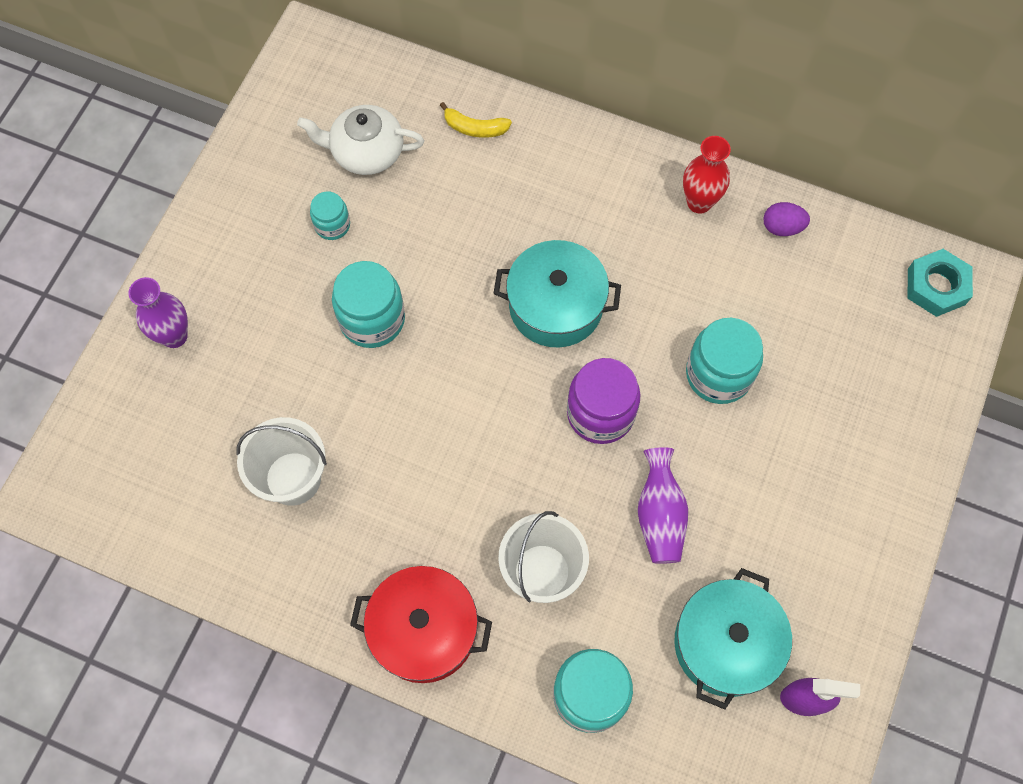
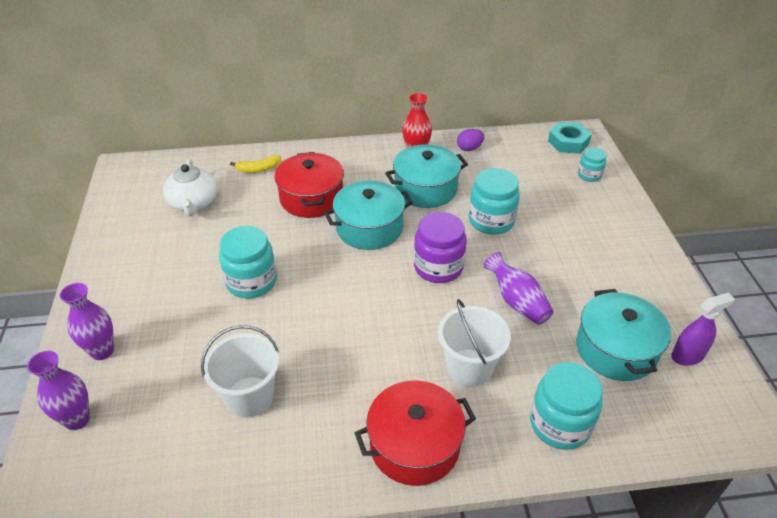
camera: 30 degrees left, 25 degrees down
white teapot [297,105,424,175] -> white teapot turned 75 degrees counterclockwise [163,159,218,216]
turquoise jar [310,192,350,240] -> turquoise jar moved to [578,147,606,182]
none -> purple vase [27,351,90,430]
none -> red pot [275,152,344,218]
none -> turquoise pot [385,144,468,208]

